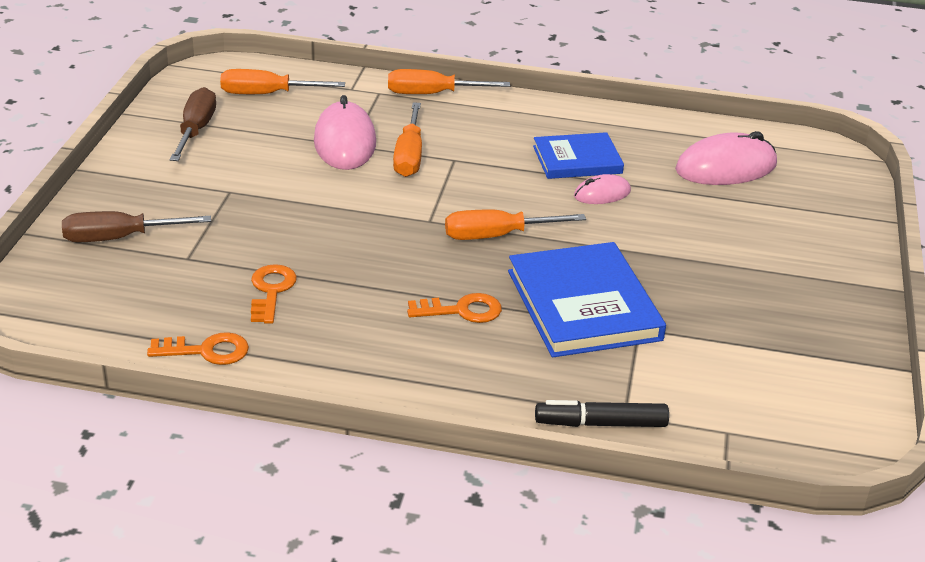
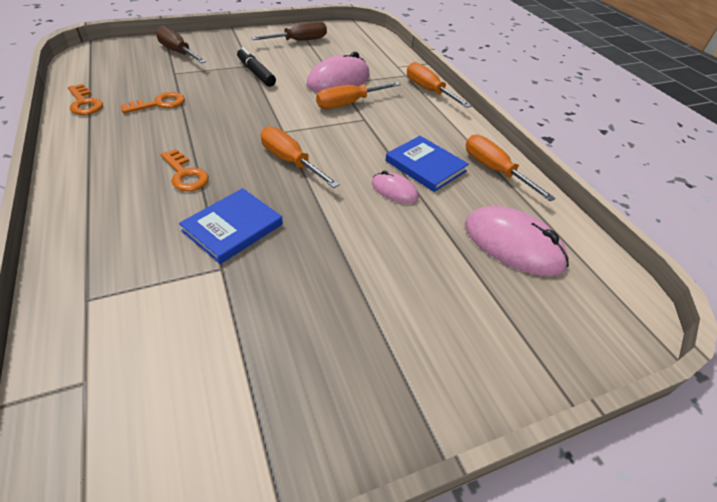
camera: 55 degrees right, 10 degrees up
orange screwdriver [220,69,345,94] -> orange screwdriver moved to [466,134,556,201]
blue book [508,242,666,357] -> blue book [179,188,283,264], size x0.63
black marker [535,400,669,427] -> black marker moved to [237,47,276,87]

